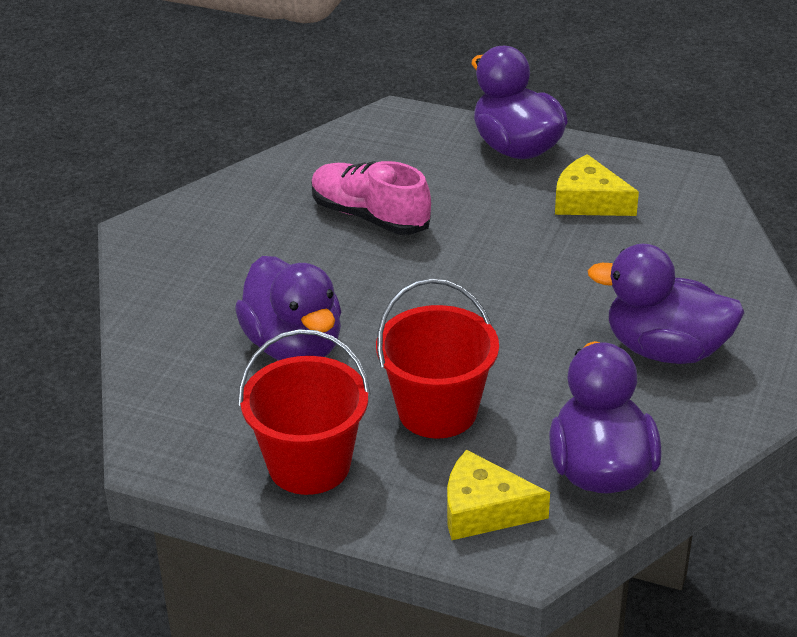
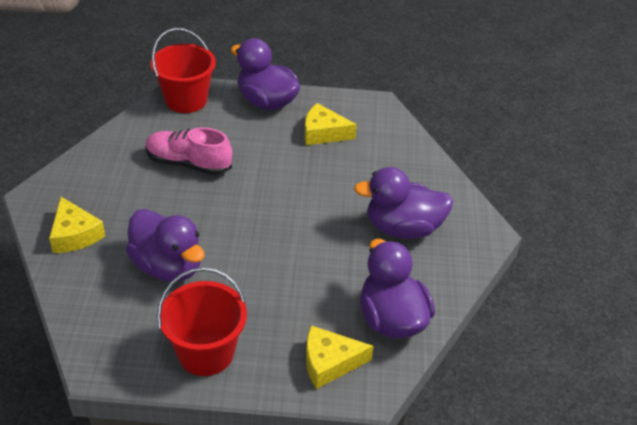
camera: 20 degrees left, 5 degrees up
red bucket [376,279,499,438] -> red bucket moved to [151,28,216,113]
none -> yellow cheese [49,197,105,253]

